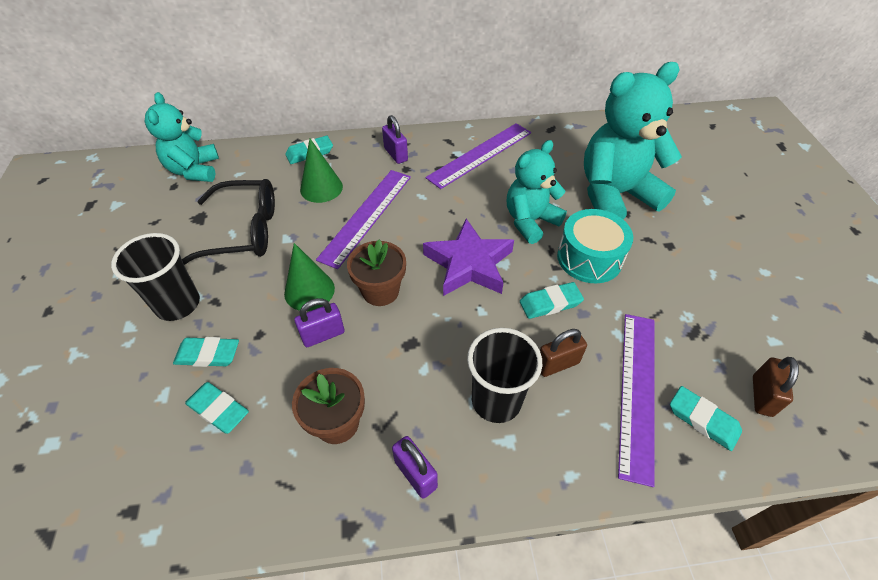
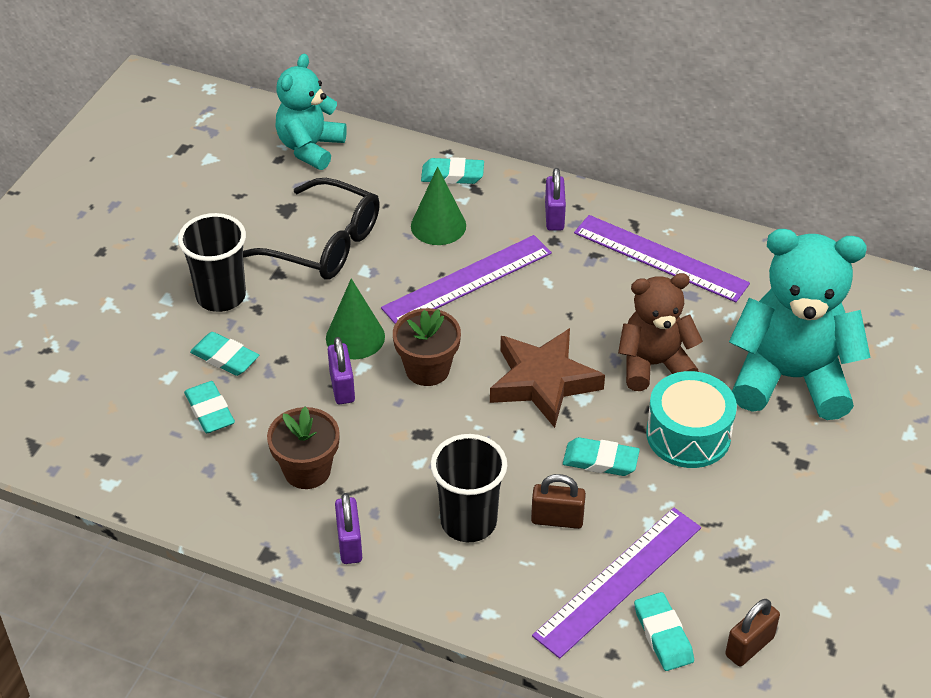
camera: 30 degrees right, 5 degrees down
purple padlock [294,298,345,347] -> purple padlock turned 75 degrees clockwise [328,337,355,404]
purple star [423,219,514,296] -> brown star [490,328,605,428]
purple ruler [425,123,531,189] -> purple ruler turned 45 degrees clockwise [574,215,750,302]
turquoise teddy bear [507,140,567,244] -> brown teddy bear [618,273,703,391]

